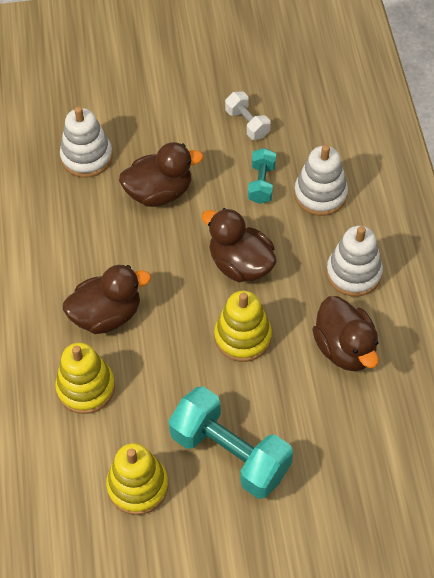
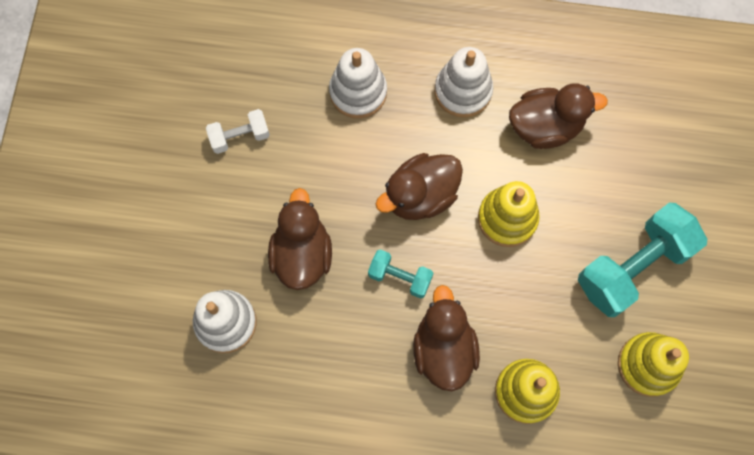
camera: 75 degrees left, 15 degrees up
turquoise dumbbell [248,148,276,204] -> turquoise dumbbell moved to [368,249,434,299]

